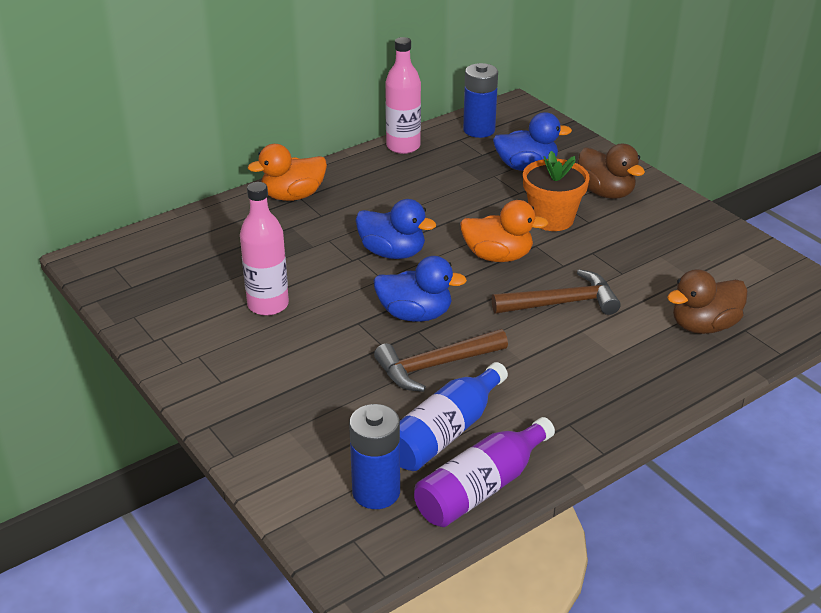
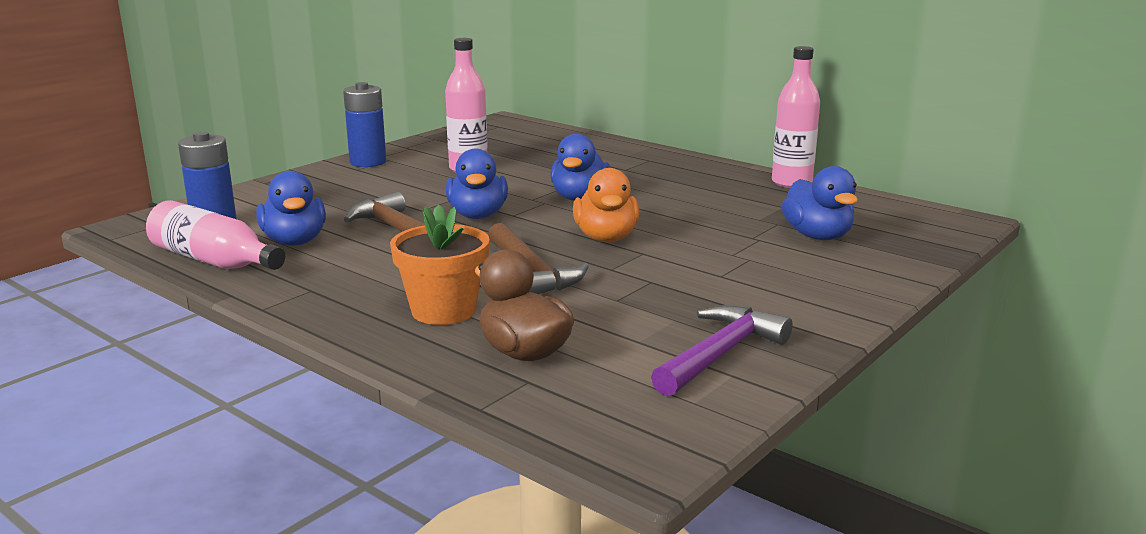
camera: 75 degrees right, 15 degrees down
orange duck [248,144,327,201] -> none
blue bottle [400,362,508,471] -> blue duck [256,171,326,246]
purple bottle [414,417,555,527] -> pink bottle [146,200,285,270]
blue battery [463,63,498,138] -> blue battery moved to [343,82,386,167]
orange flower pot [523,151,590,231] -> orange flower pot moved to [390,205,490,325]
brown duck [578,144,645,199] -> none
none -> purple hammer [651,305,793,396]

